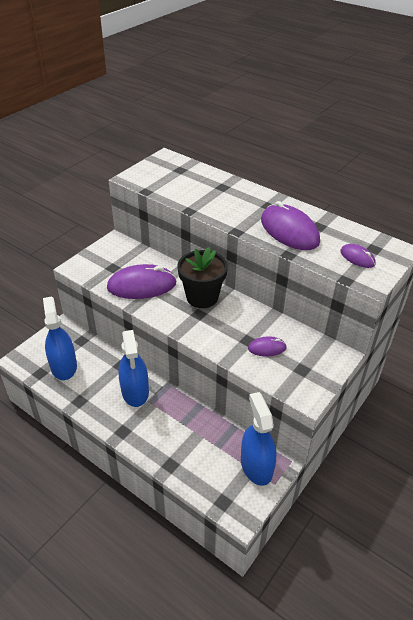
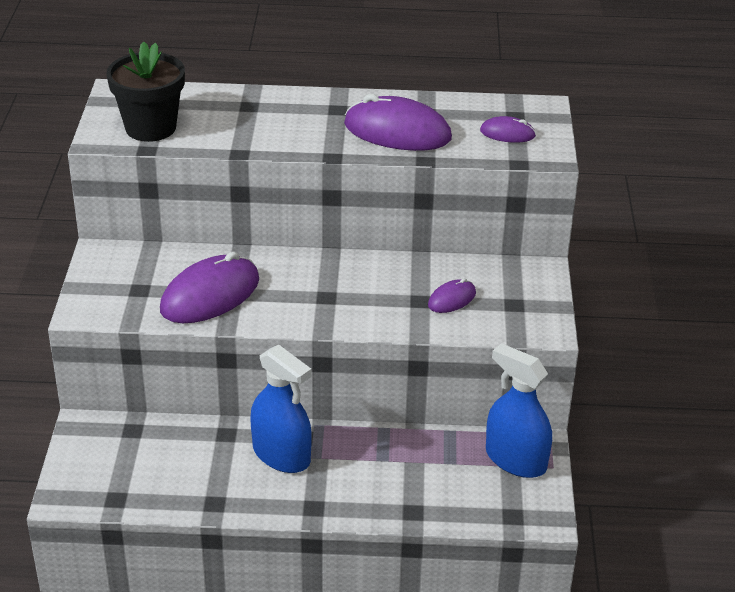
camera: 35 degrees left, 5 degrees down
blue spray bottle [43,296,77,380] -> none
black flower pot [177,247,228,308] -> black flower pot moved to [107,42,185,142]

